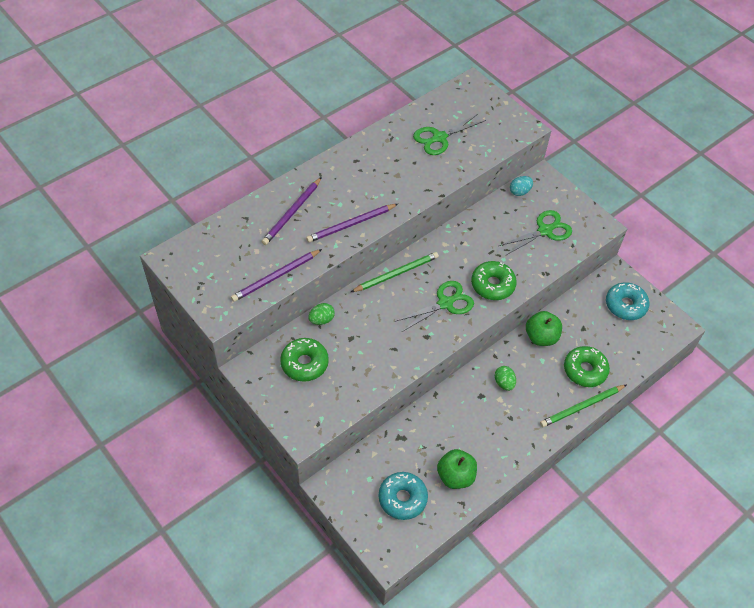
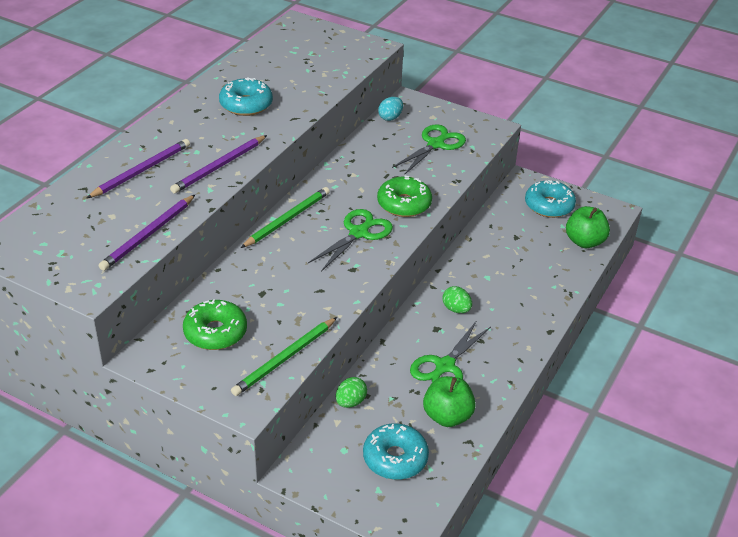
camera: 20 degrees left, 15 degrees down
purple pencil [262,177,322,245] -> purple pencil turned 150 degrees counterclockwise [87,139,190,198]
green egg [308,303,335,325] -> green egg moved to [336,377,367,408]
green scissors [413,114,486,155] -> green scissors moved to [410,320,491,383]
green apple [526,311,562,346] -> green apple moved to [566,206,610,248]
green pencil [540,385,626,427] -> green pencil moved to [231,317,337,396]
green donut [564,346,610,387] -> none
none -> turquoise donut [219,77,273,116]

